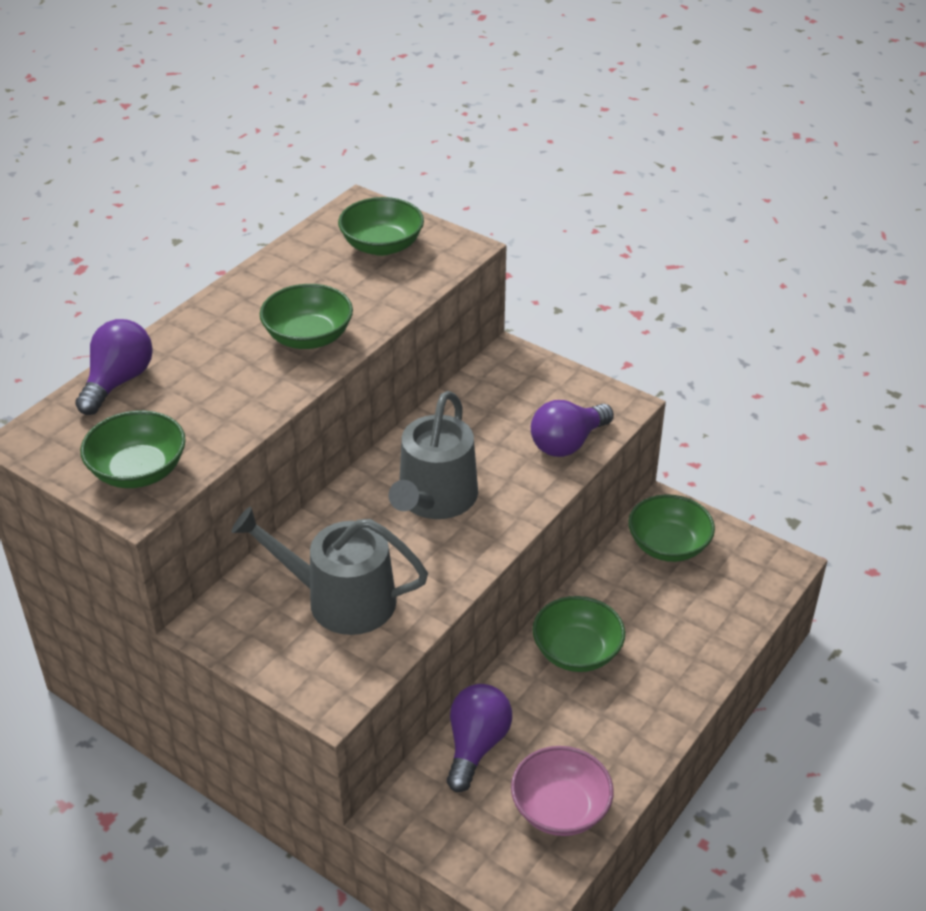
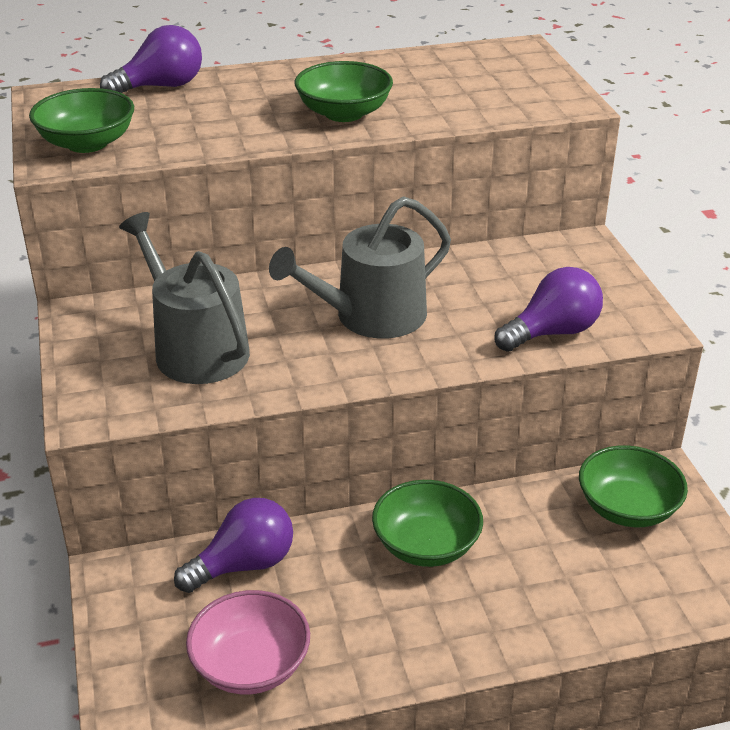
camera: 40 degrees right, 5 degrees down
green bowl [338,197,424,256] -> none
purple light bulb [531,400,614,457] -> purple light bulb turned 150 degrees clockwise [494,267,603,352]

